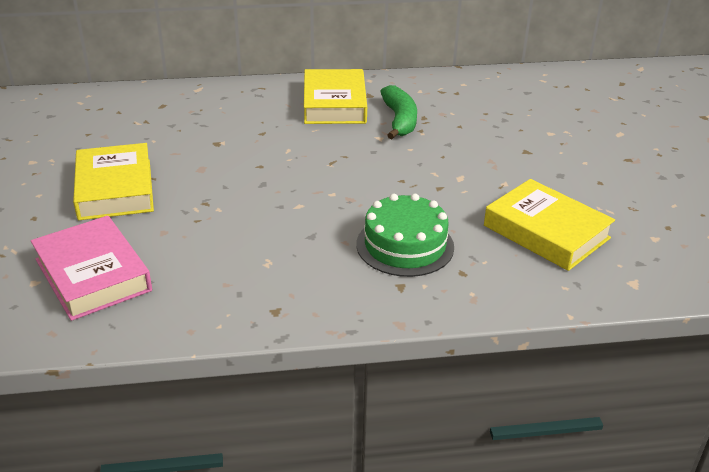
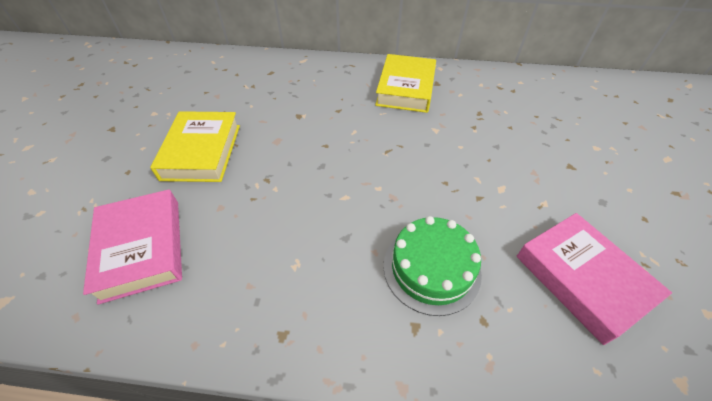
camera: 15 degrees right, 15 degrees up
green banana [380,85,417,139] -> none
yellow book [484,179,615,271] -> pink book [517,213,672,345]

